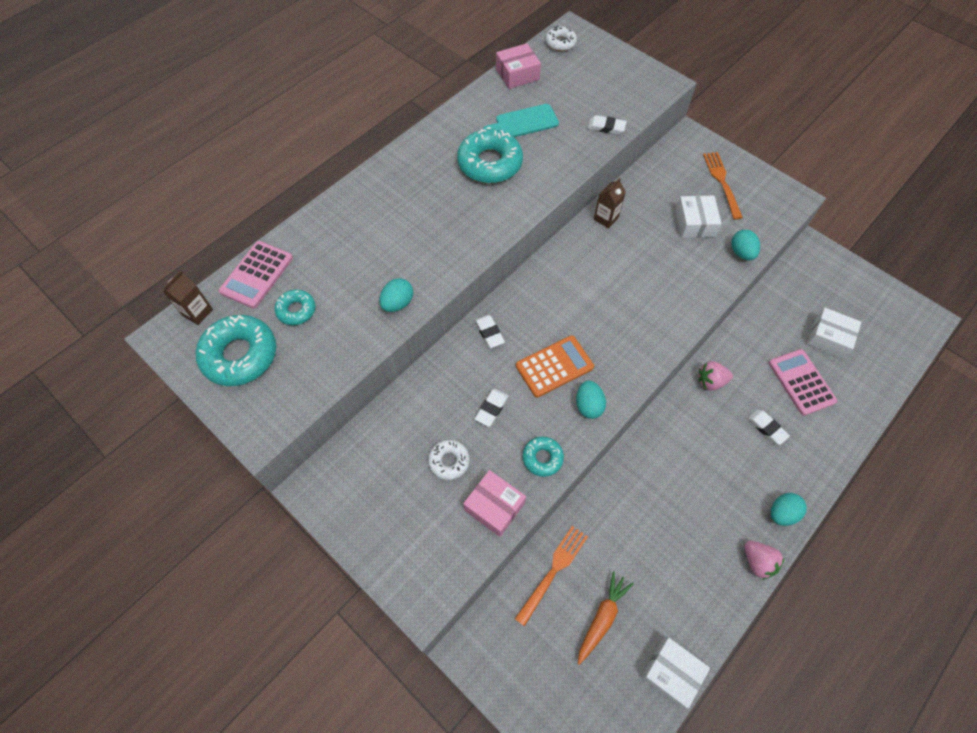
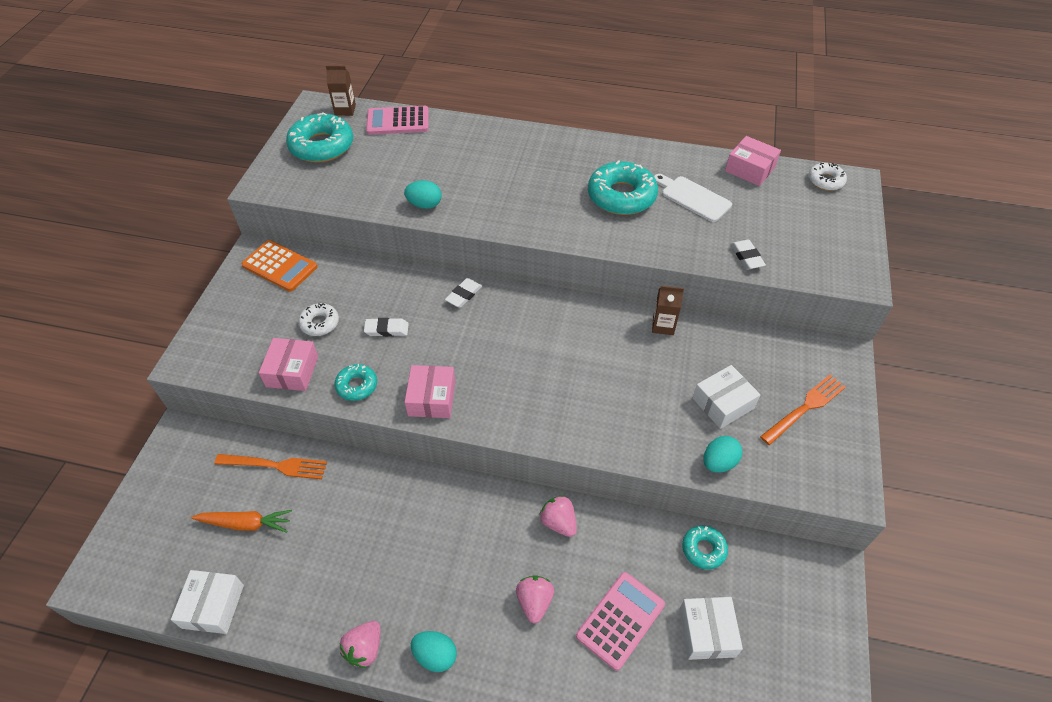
camera: 60 degrees right, 10 degrees down
turquoise donut [274,290,316,325] -> turquoise donut moved to [682,525,728,569]
turquoise cutting board [483,104,559,137] -> white cutting board [654,174,732,222]
orange calculator [516,335,594,398] -> orange calculator moved to [241,240,318,292]
turquoise egg [576,381,606,419] -> pink box [405,365,456,418]
white eraser [748,410,790,445] -> pink strawberry [516,575,554,624]

